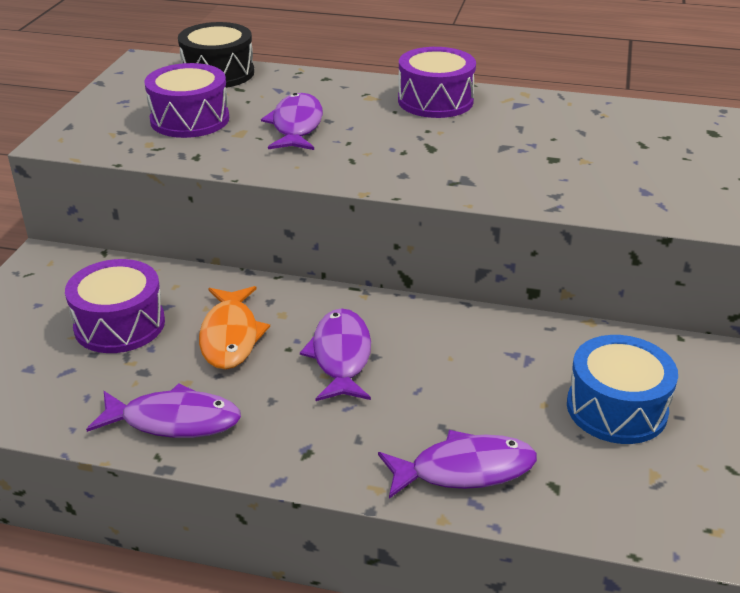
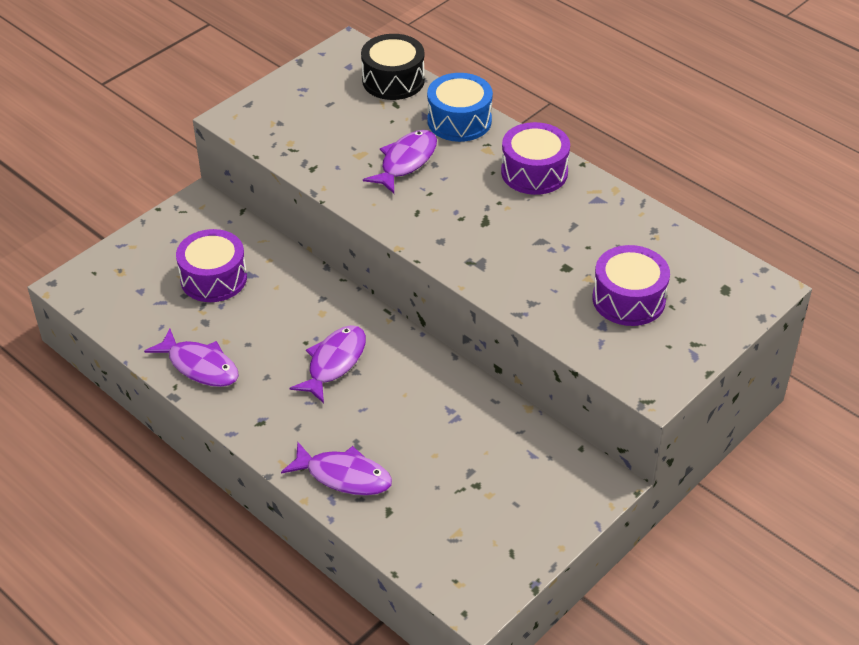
camera: 30 degrees right, 10 degrees up
purple drum [144,63,229,138] -> purple drum moved to [593,245,670,326]
orange fish [199,286,270,370] -> none
blue drum [567,335,678,444] -> blue drum moved to [427,73,493,142]

